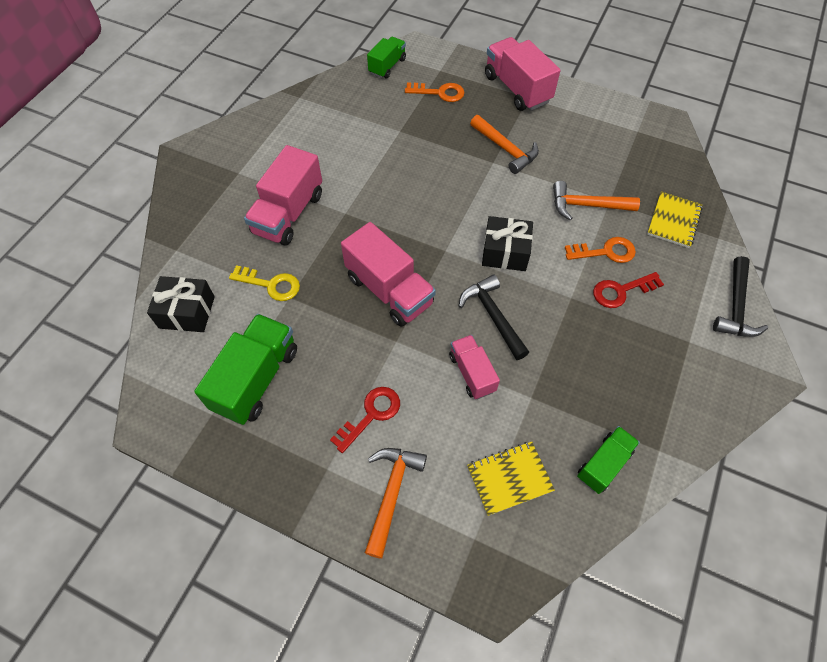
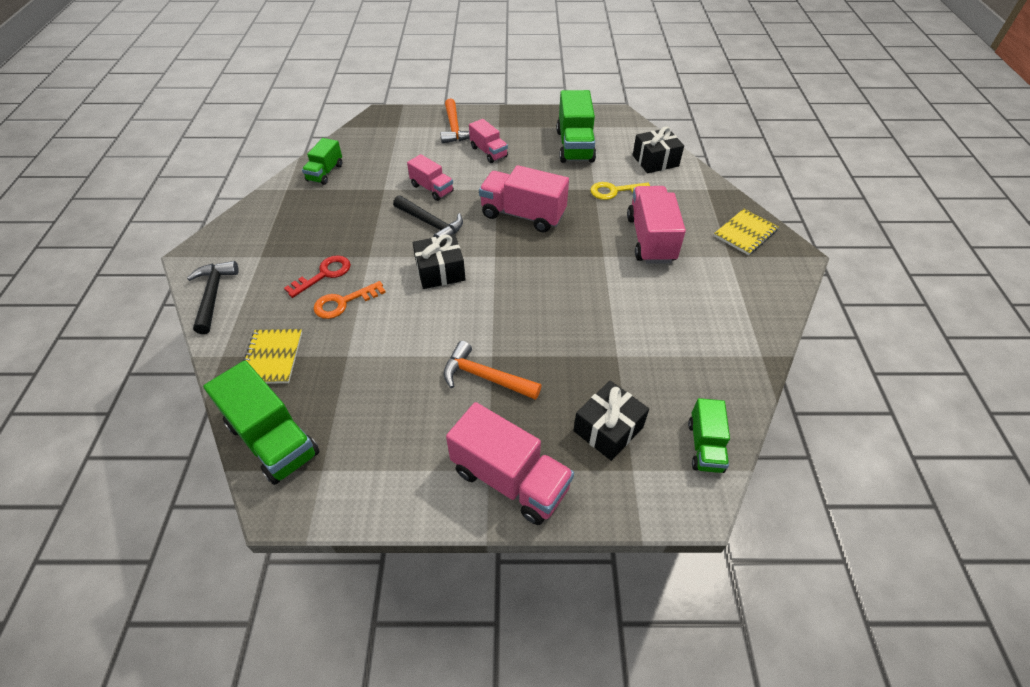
camera: 155 degrees right, 10 degrees down
red key [330,387,400,453] -> pink truck [469,119,508,163]
orange key [405,83,464,102] -> black gift [573,381,649,461]
yellow notebook [467,441,555,516] -> yellow notebook moved to [714,209,779,255]
orange hammer [553,181,640,220] -> none
none -> green truck [203,360,320,485]

